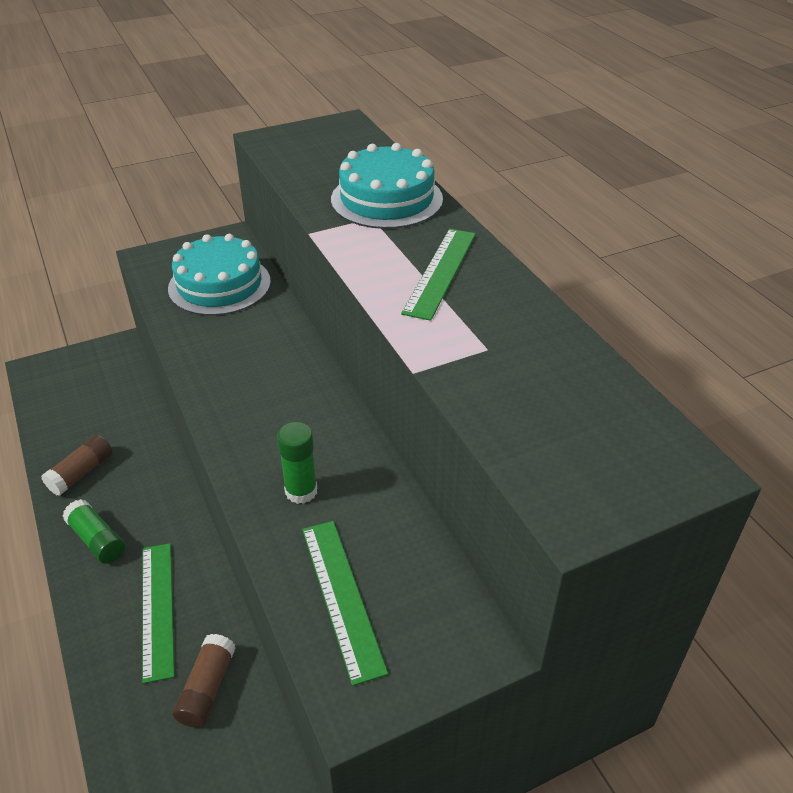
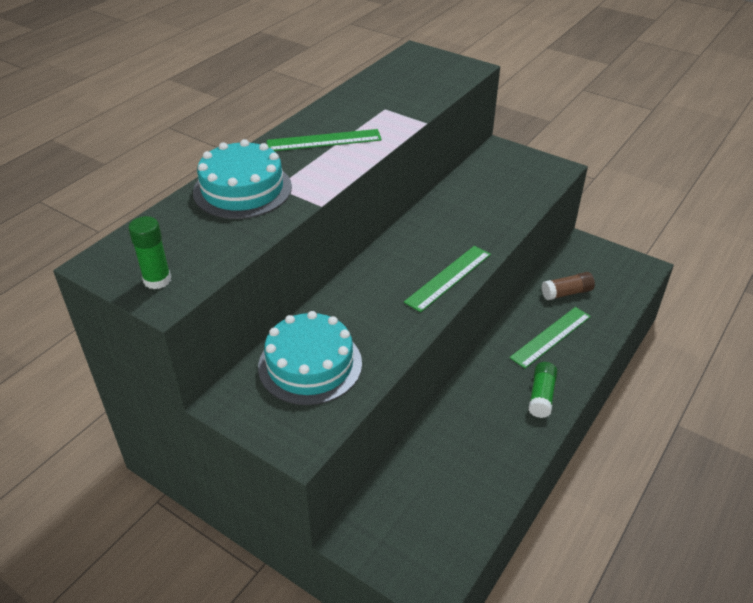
camera: 120 degrees left, 0 degrees up
brown glue stick [41,434,112,496] -> none
green glue stick [277,422,317,504] -> green glue stick moved to [128,216,171,289]
green ruler [302,521,388,686] -> green ruler moved to [404,246,491,312]

